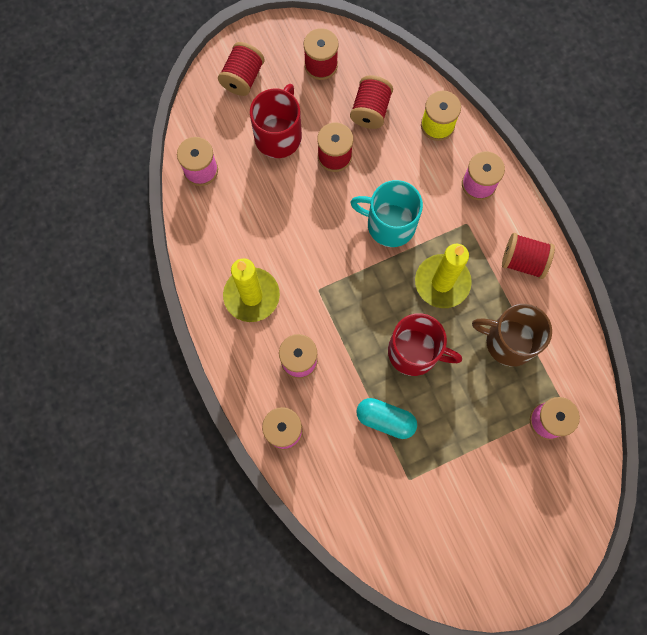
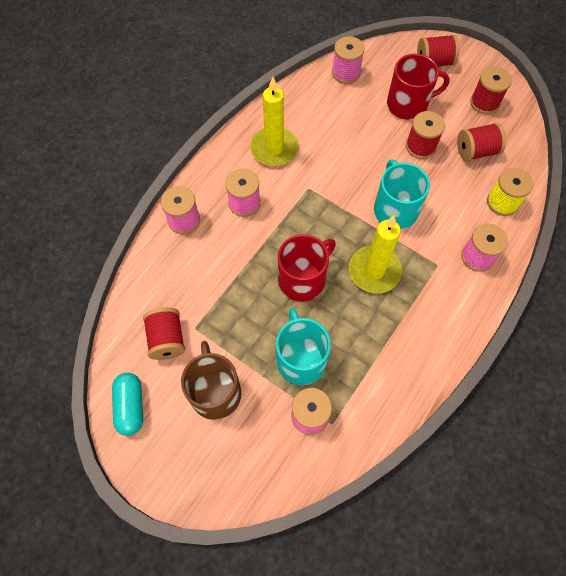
camera: 60 degrees right, 10 degrees down
turquoise capsule [356,398,417,439] -> turquoise capsule moved to [112,373,143,436]
red mug [388,313,462,376] -> red mug turned 120 degrees counterclockwise [278,234,336,302]
brown mug [472,304,552,367] -> brown mug moved to [181,341,241,420]
red spool [502,233,555,279] -> red spool moved to [143,307,185,360]
none -> turquoise mug [276,308,331,385]

